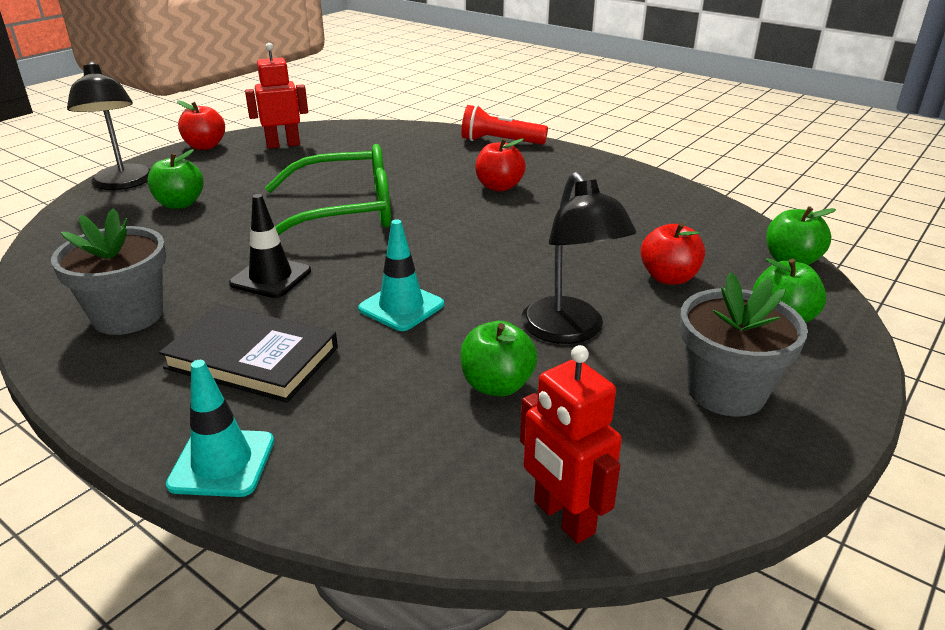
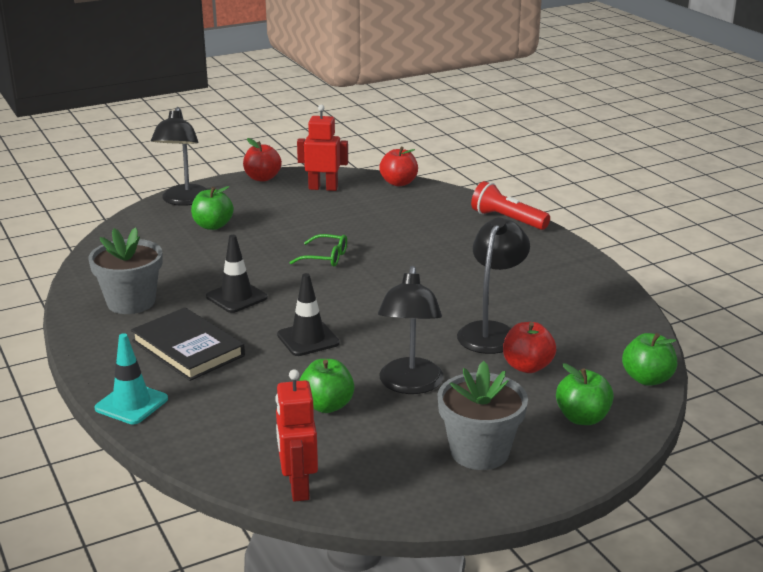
camera: 25 degrees right, 5 degrees down
green glasses [265,144,391,236] -> green glasses [290,234,347,267], size x0.45
turquoise traffic cone [358,219,444,331] -> black traffic cone [277,273,340,356]
red apple [475,138,526,191] -> red apple moved to [379,147,418,186]
none -> black lamp [457,217,530,354]

